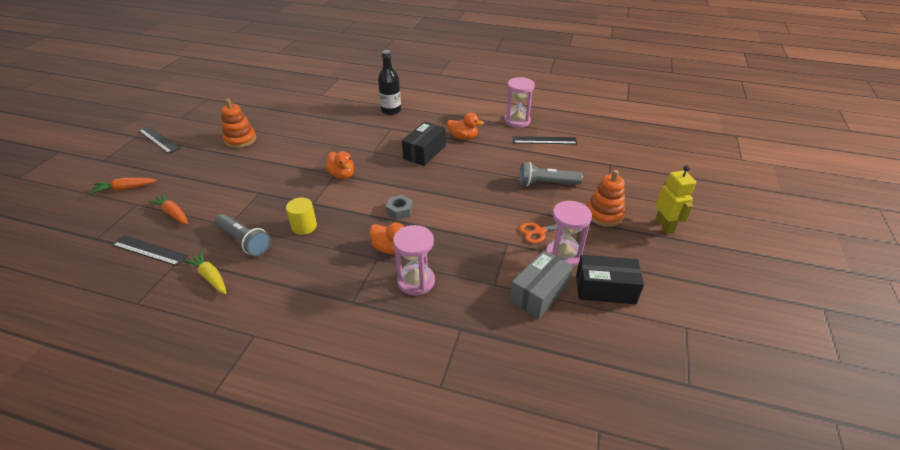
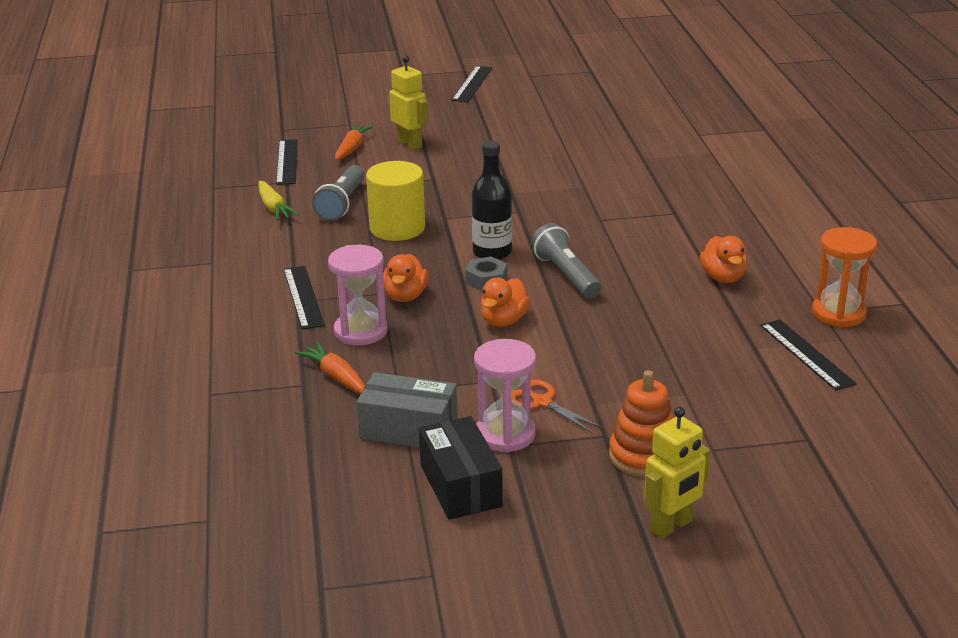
camera: 65 degrees right, 10 degrees down
orange carrot [90,178,157,194] -> orange carrot moved to [295,342,365,394]
yellow carrot [184,251,226,294] -> yellow carrot turned 135 degrees clockwise [258,181,299,221]
orange stacking toy [221,99,256,148] -> none
yellow cylinder [286,198,317,235] -> yellow cylinder [366,161,425,241], size x1.58
orange duck [325,151,354,179] -> orange duck moved to [480,278,530,327]
black bottle [378,50,401,115] -> black bottle moved to [472,141,512,260]
black box [402,121,446,166] -> none
pink hourglass [505,77,535,128] -> orange hourglass [812,227,877,327]
grey flashlight [520,162,583,186] -> grey flashlight moved to [531,223,601,298]
none -> black ruler [283,266,325,329]
none -> yellow robot [389,55,428,150]

